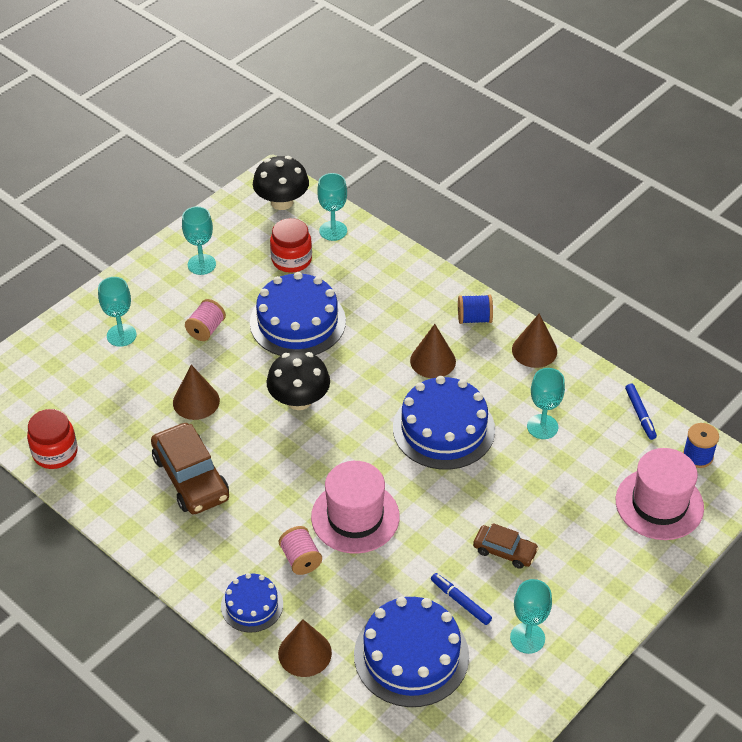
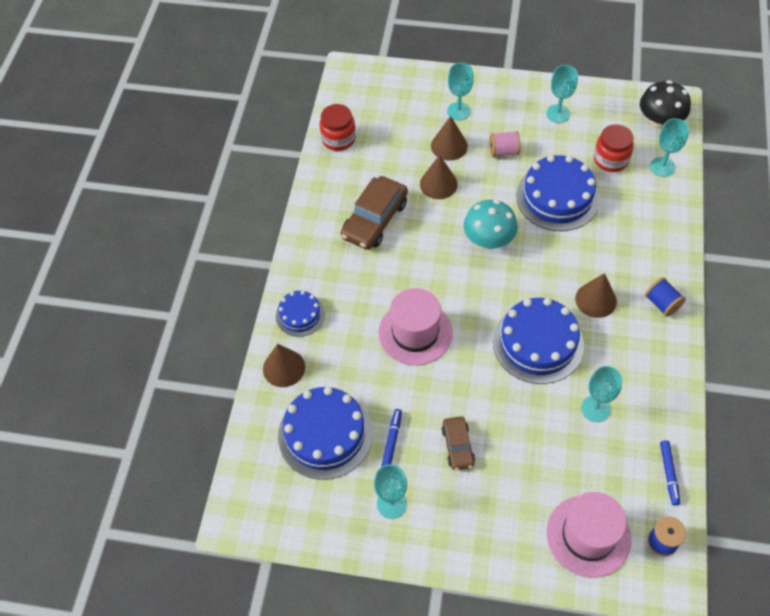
camera: 60 degrees right, 10 degrees up
black mushroom [266,351,330,410] -> turquoise mushroom [464,200,518,249]
pink spool [279,526,322,575] -> none
brown cone [512,313,557,368] -> brown cone moved to [431,116,468,161]
blue marker [625,384,657,440] -> blue marker turned 45 degrees counterclockwise [660,440,680,506]

